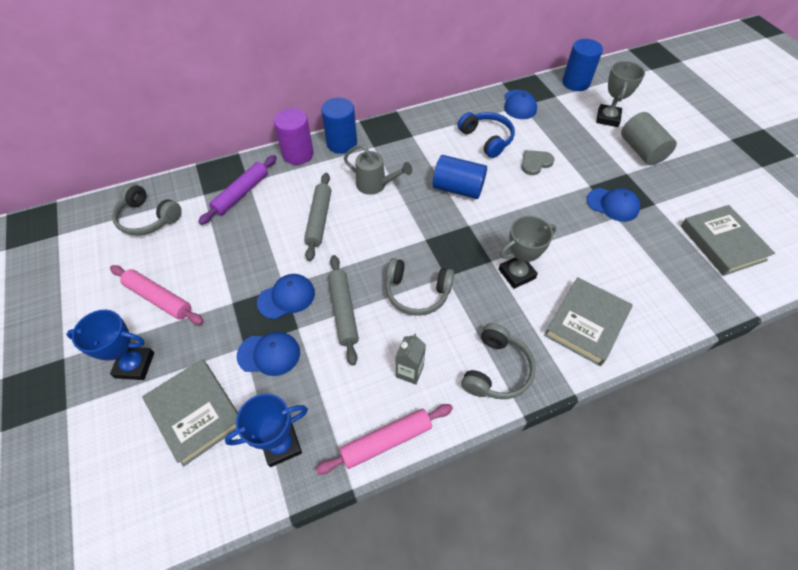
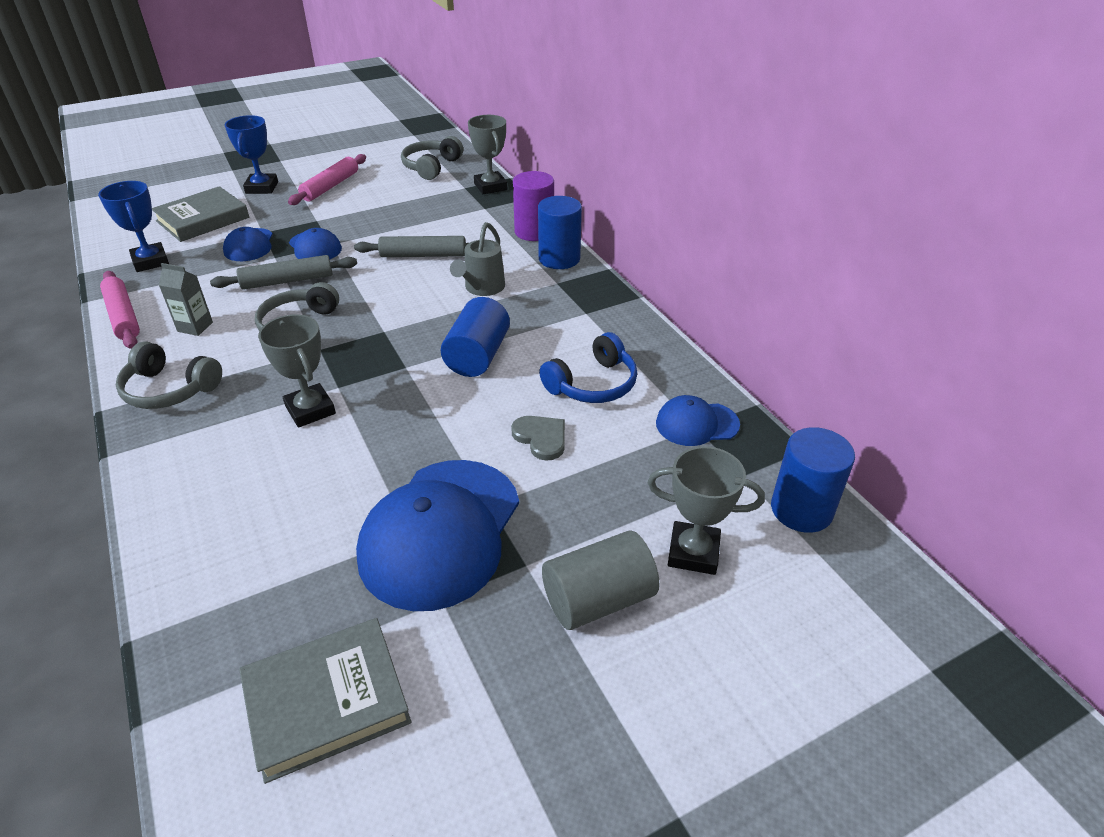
camera: 85 degrees right, 15 degrees down
purple rolling pin [198,155,277,225] -> none
grey book [544,277,633,366] -> none
blue cap [587,188,640,222] -> blue cap [356,460,519,611], size x1.99
none -> grey trophy [468,115,507,194]

